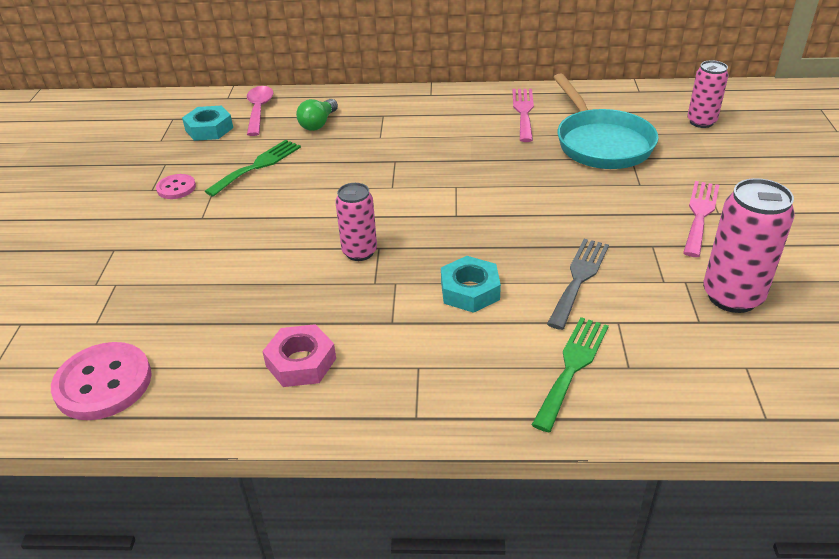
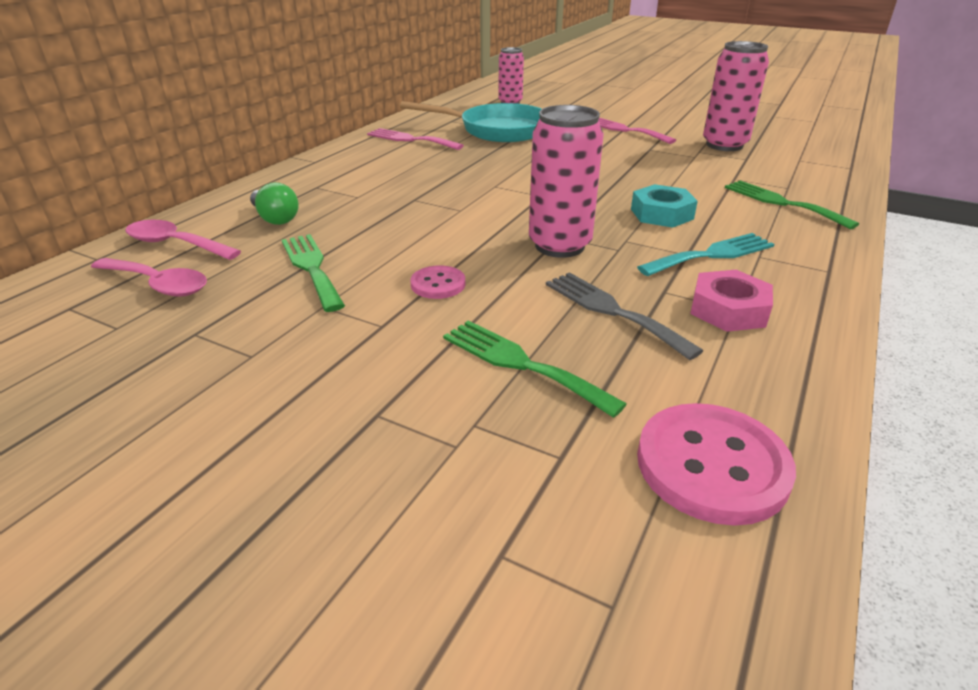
camera: 65 degrees left, 5 degrees down
pink button [156,174,196,199] -> pink button moved to [410,265,466,299]
turquoise nut [182,106,233,141] -> pink spoon [91,258,207,297]
pink can [335,183,377,261] -> pink can [529,105,604,258], size x1.55
grey fork [547,239,609,330] -> grey fork moved to [546,272,704,360]
none -> green fork [443,320,627,418]
none -> turquoise fork [637,233,774,276]

